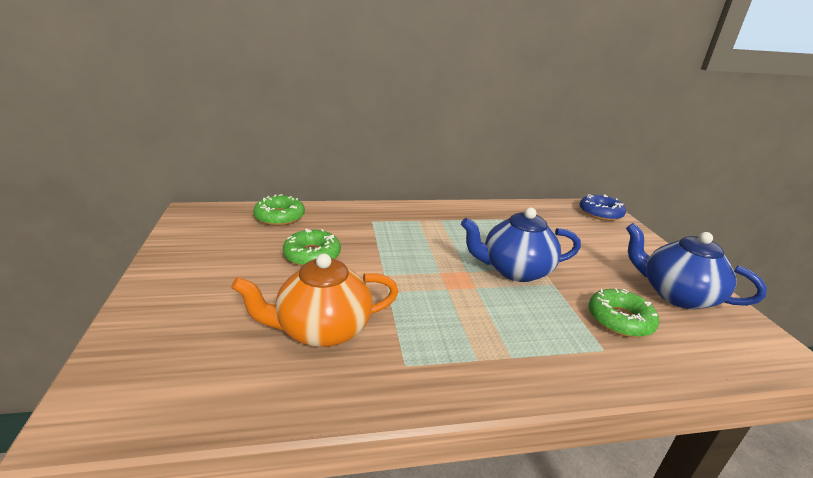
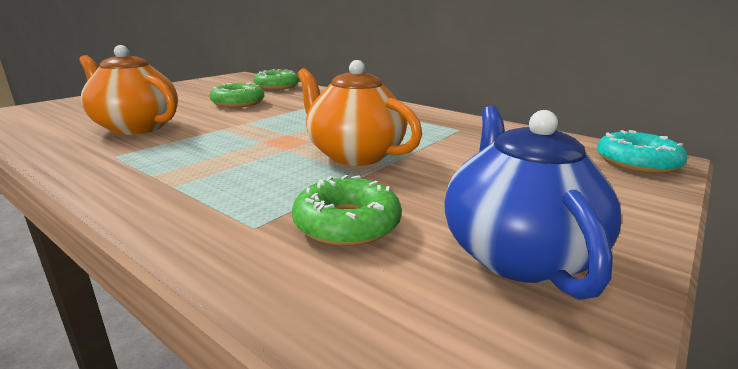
camera: 50 degrees right, 5 degrees down
blue teapot [461,207,581,282] -> orange teapot [297,60,422,166]
blue donut [580,194,626,221] -> turquoise donut [597,130,687,174]

